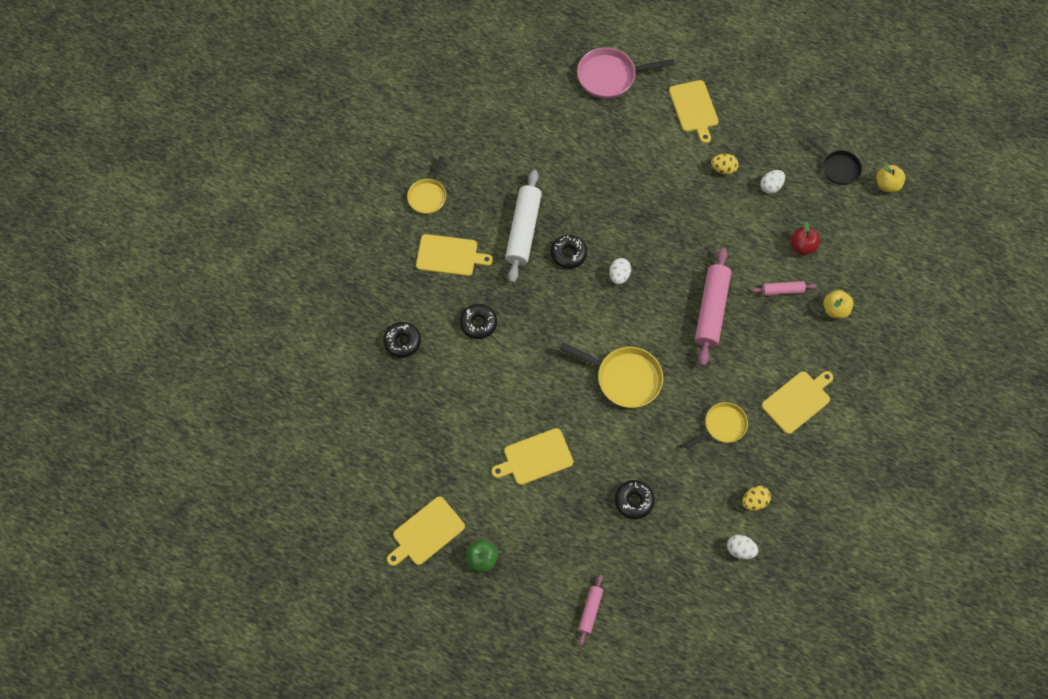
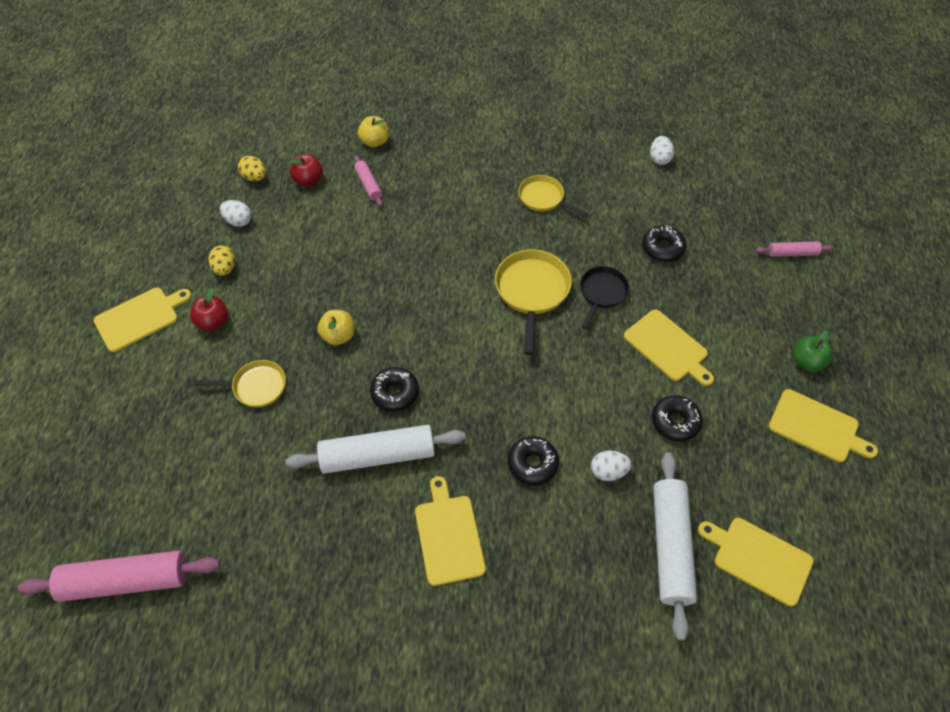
camera: 110 degrees left, 10 degrees down
black donut [383,322,421,358] -> black donut moved to [652,395,703,442]
yellow pan [407,156,446,214] -> yellow pan moved to [195,360,286,407]
pink pan [577,47,675,99] -> none
white egg [609,258,631,285] -> white egg moved to [591,451,632,481]
pink rolling pin [695,247,731,366] -> pink rolling pin moved to [17,550,220,602]
yellow egg [742,486,771,511] -> yellow egg moved to [238,156,266,181]
yellow cutting board [762,371,833,434] -> yellow cutting board moved to [698,518,814,607]
black pan [806,137,862,185] -> black pan moved to [580,266,629,329]
yellow apple [876,165,906,192] -> yellow apple moved to [317,310,355,345]
none -> red apple [190,289,228,331]
none -> white rolling pin [653,452,697,641]

